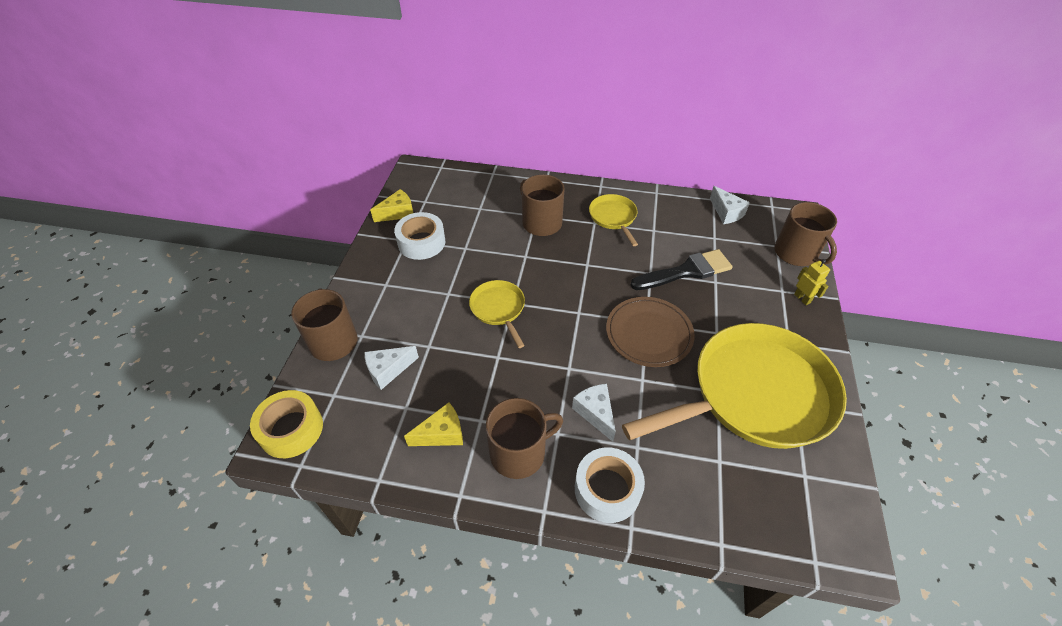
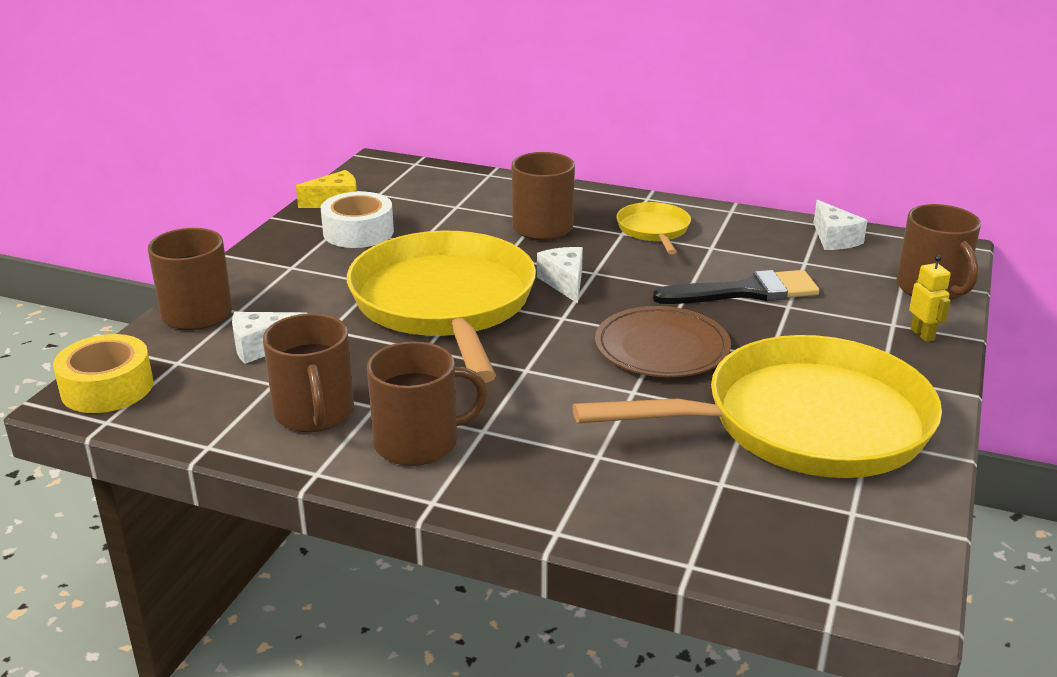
camera: 10 degrees right, 20 degrees down
yellow cheese [404,402,463,446] -> brown mug [263,313,354,432]
yellow pan [469,280,525,348] -> yellow pan [347,231,536,383], size x2.25
white cheese [572,384,616,442] -> white cheese moved to [537,247,583,303]
white tape [575,447,645,523] -> none

